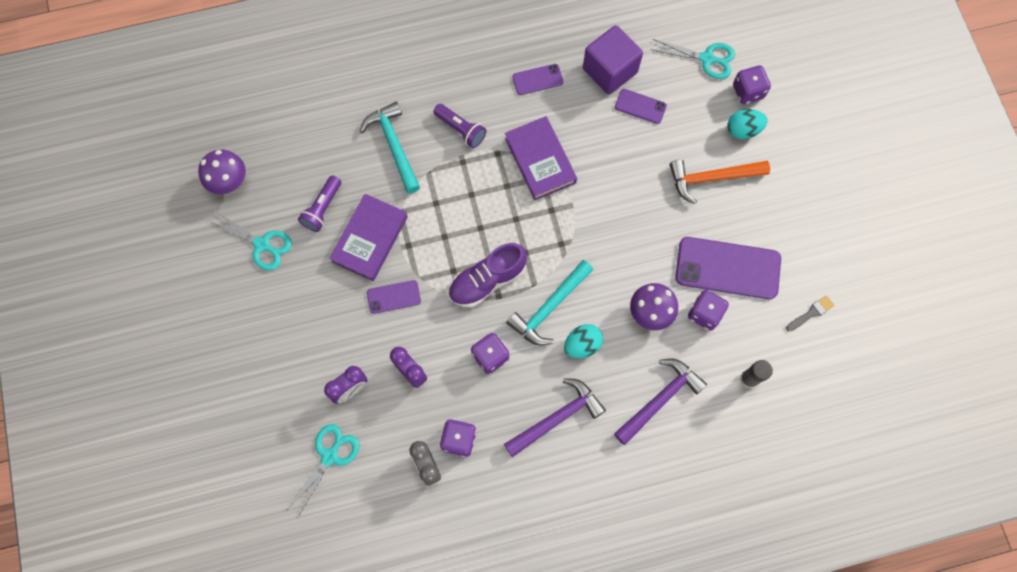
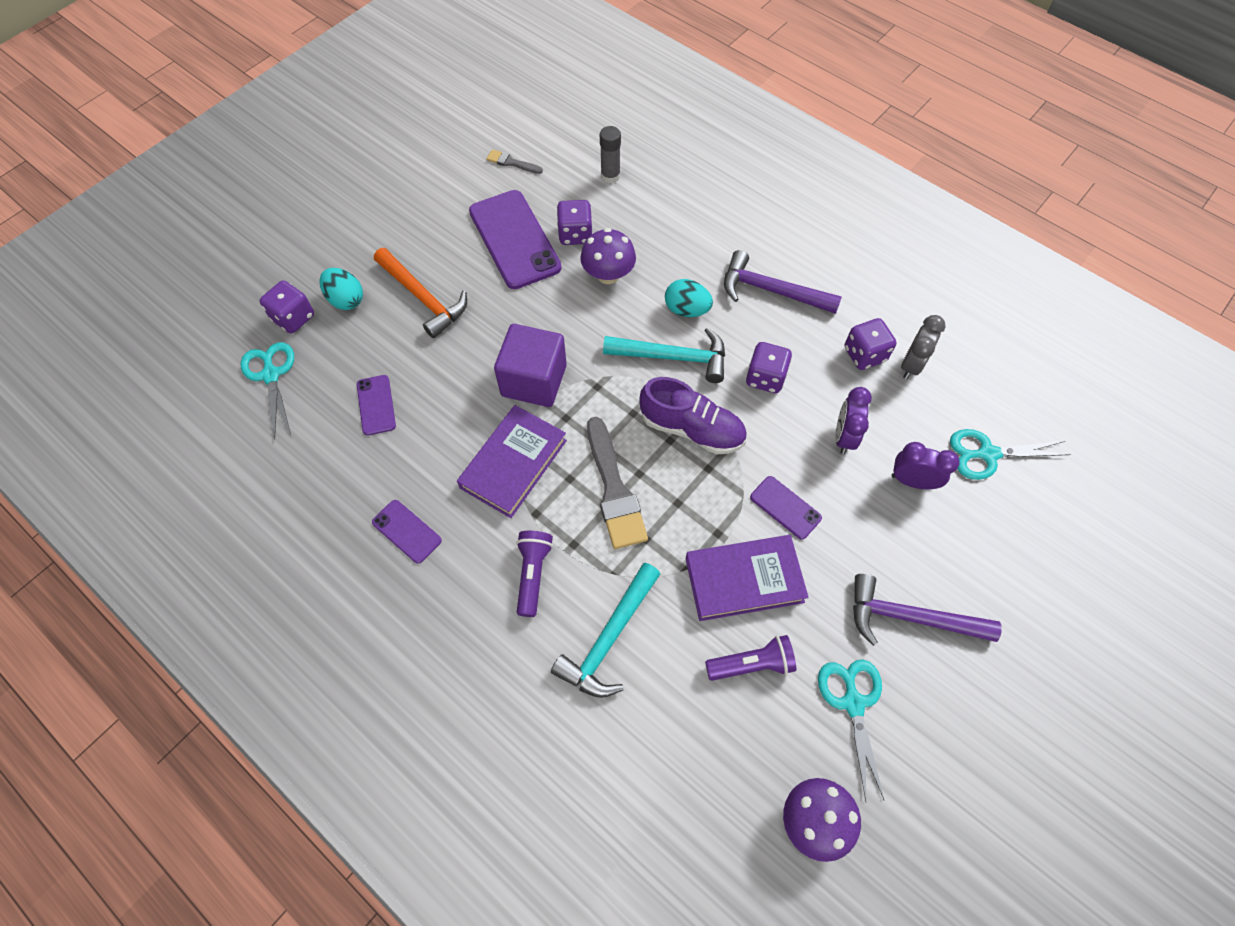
camera: 125 degrees left, 10 degrees down
purple cube [583,25,643,95] -> purple cube moved to [494,324,567,407]
purple hammer [614,358,707,445] -> purple hammer moved to [853,574,1002,646]
none -> grey brush [587,417,648,549]

